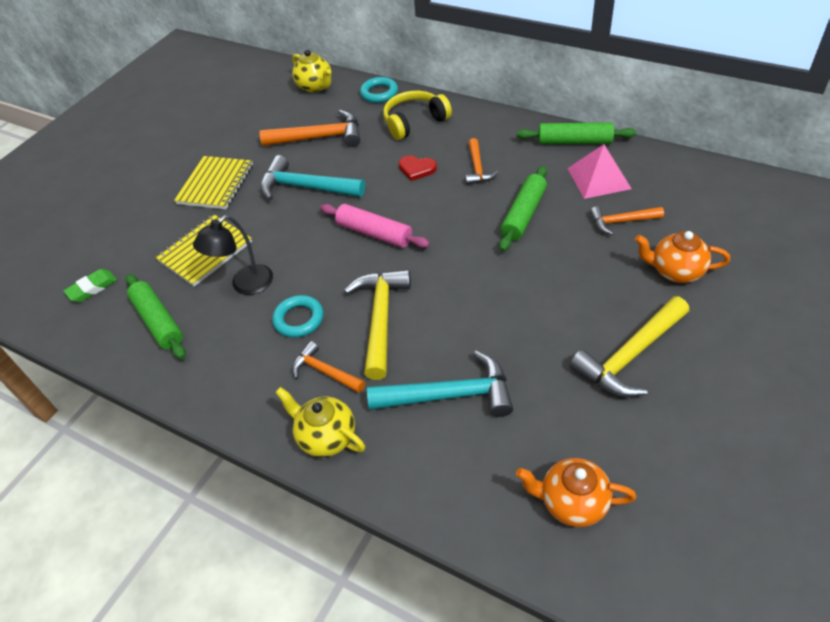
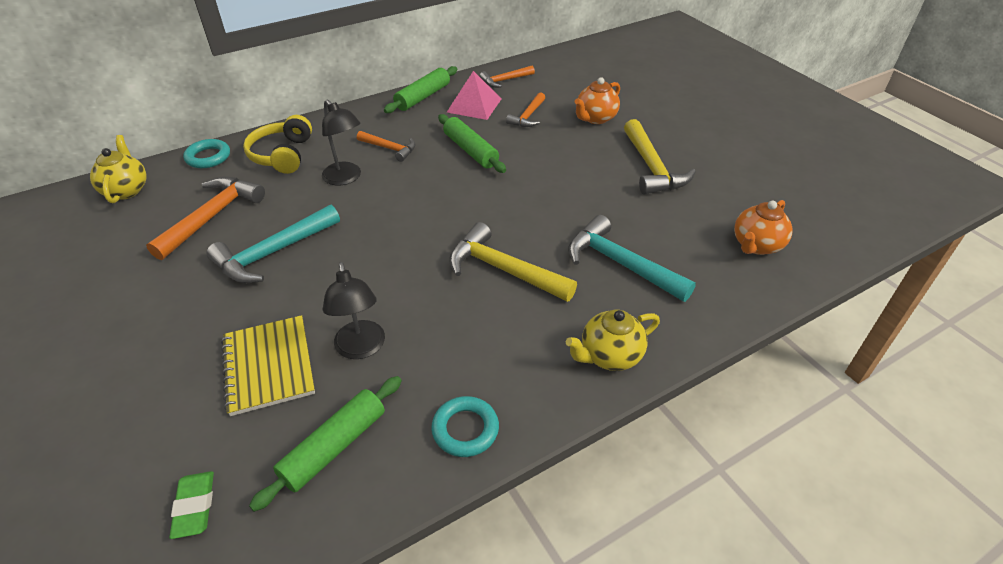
camera: 65 degrees left, 5 degrees down
green rolling pin [126,274,186,359] -> green rolling pin turned 45 degrees counterclockwise [249,376,402,512]
yellow notebook [174,156,253,209] -> none
turquoise ring [272,295,324,338] -> turquoise ring moved to [431,396,499,457]
yellow teapot [292,50,332,92] -> yellow teapot turned 90 degrees counterclockwise [90,135,147,203]
orange hammer [292,341,365,393] -> orange hammer moved to [480,66,535,88]
pink rolling pin [320,204,430,248] -> none
turquoise hammer [367,351,513,417] -> turquoise hammer turned 75 degrees counterclockwise [568,215,696,302]
red heart [399,155,437,181] -> black lamp [322,99,361,186]

